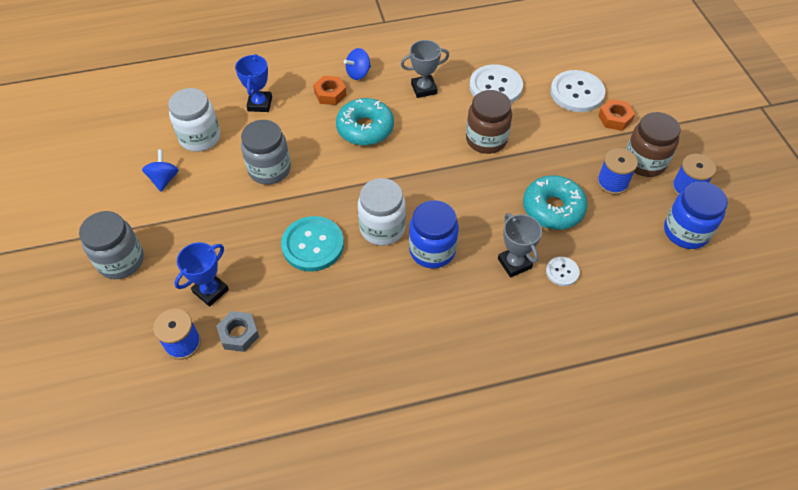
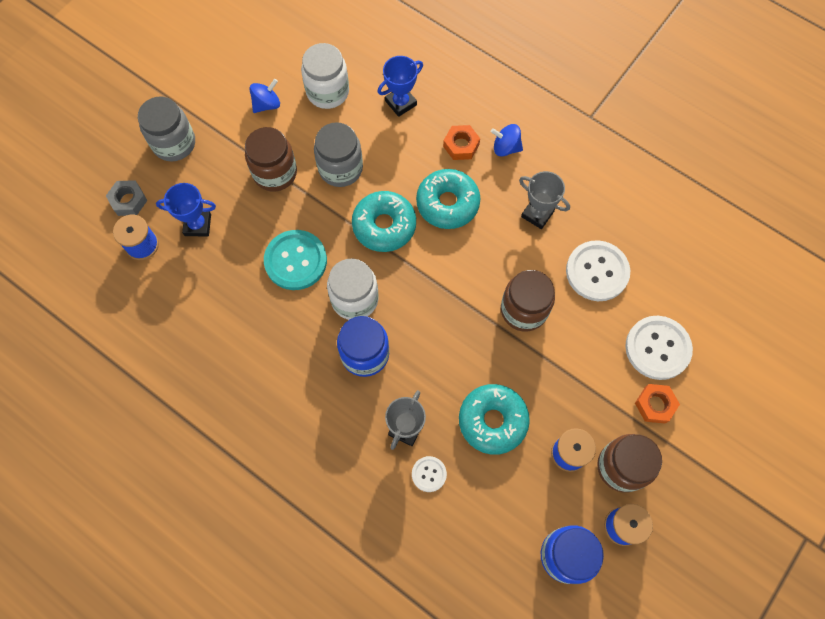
camera: 50 degrees right, 15 degrees up
grey nut [216,311,259,352] -> grey nut moved to [106,180,148,216]
none -> brown jar [245,127,297,192]
none -> turquoise donut [352,191,416,252]

